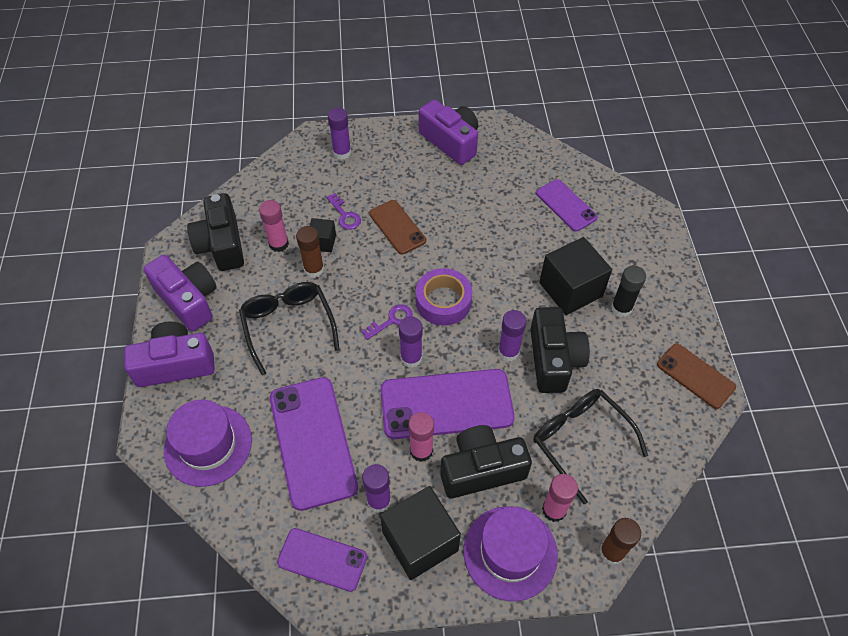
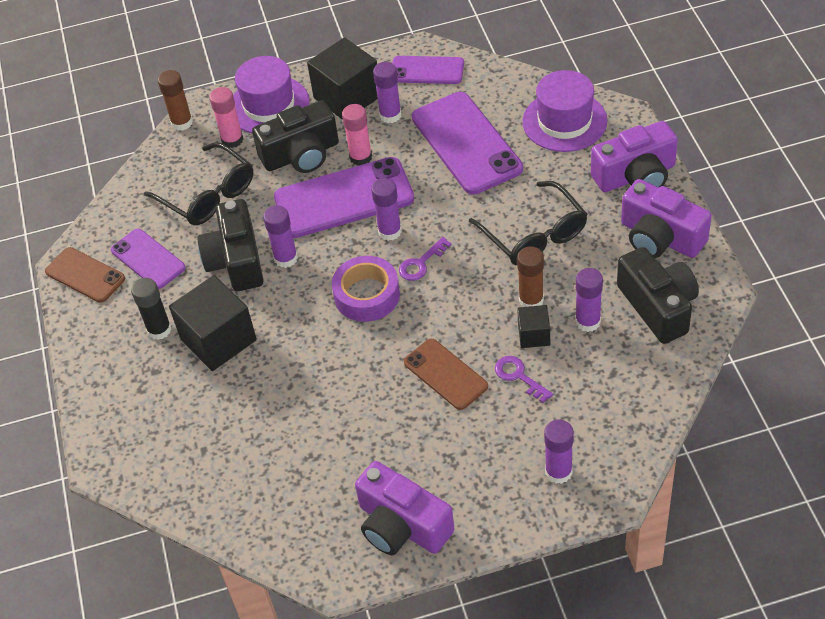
camera: 175 degrees right, 5 degrees down
pink glue stick [259,200,289,252] -> purple glue stick [575,268,603,332]
purple phone [536,179,598,231] -> purple phone moved to [111,229,186,289]

